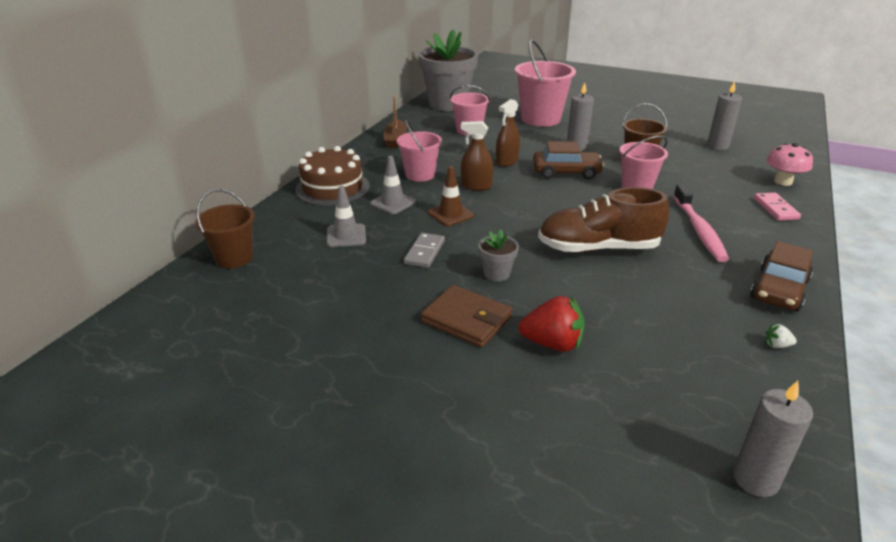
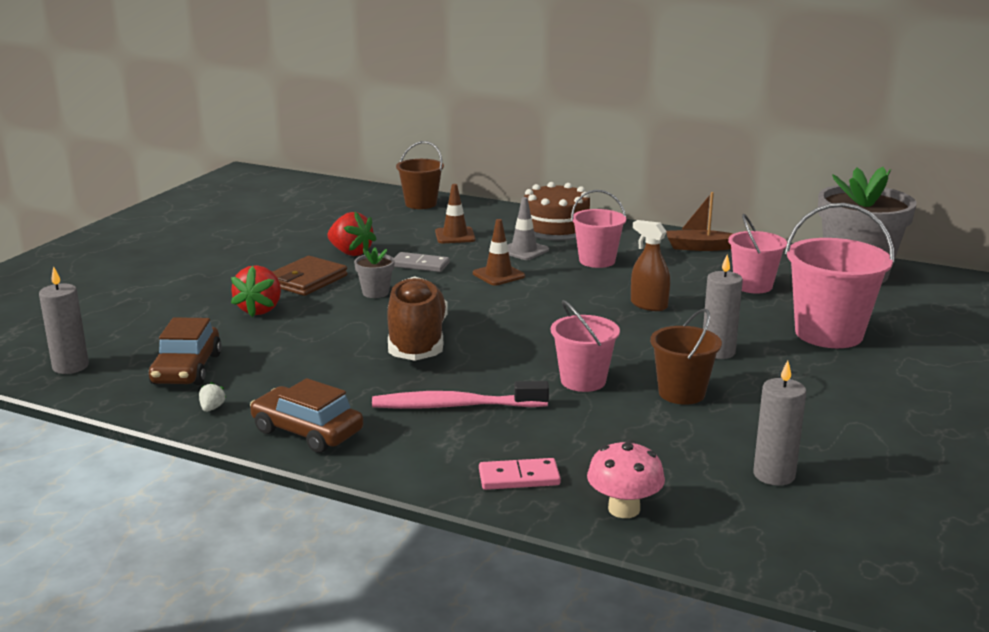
camera: 90 degrees right, 10 degrees down
grey traffic cone [327,186,366,247] -> brown traffic cone [435,184,476,243]
brown spray bottle [461,121,493,191] -> none
brown car [533,141,604,180] -> brown car moved to [148,317,222,385]
none -> red strawberry [328,212,376,256]

